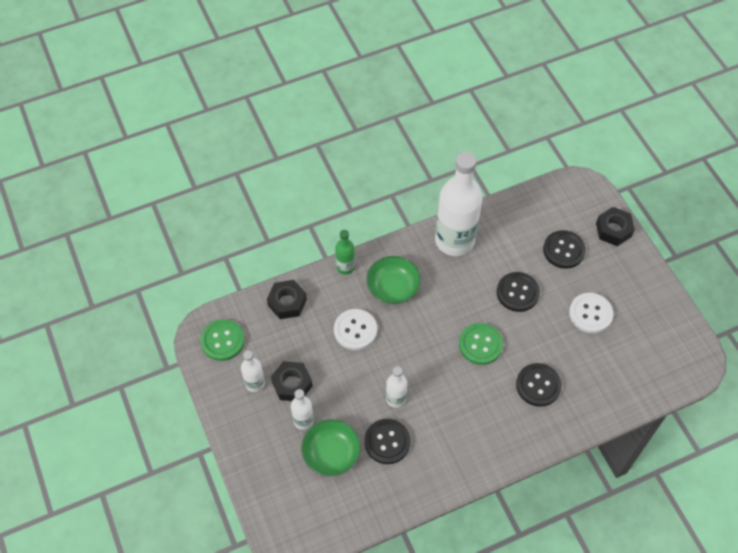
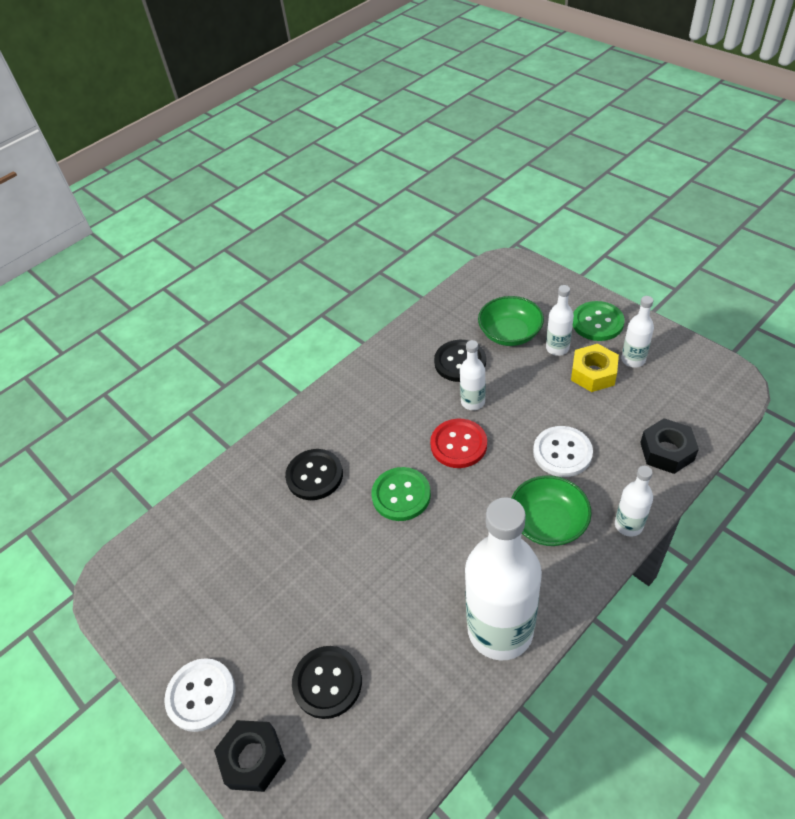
camera: 165 degrees right, 10 degrees down
green button [200,319,245,361] -> green button moved to [573,301,625,341]
black nut [271,361,312,401] -> yellow nut [571,344,619,392]
green bottle [335,230,355,275] -> white bottle [615,466,653,537]
black button [497,272,540,312] -> none
white button [569,293,613,333] -> white button moved to [164,658,236,732]
none -> red button [430,419,487,468]

